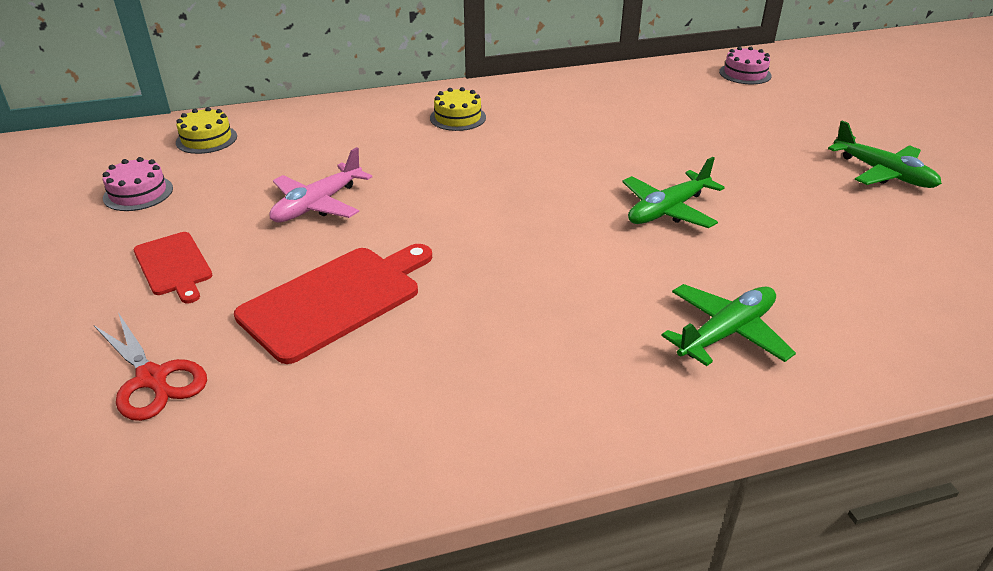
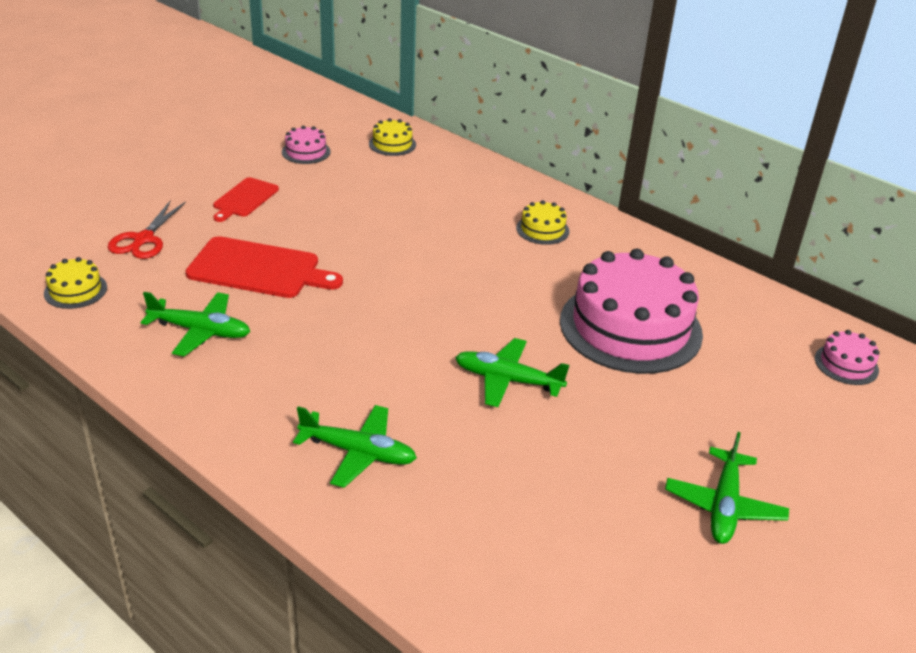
camera: 55 degrees right, 0 degrees up
pink plane [269,147,372,222] -> none
none -> yellow cake [44,257,107,309]
none -> green plane [141,292,250,356]
none -> pink cake [560,249,703,374]

